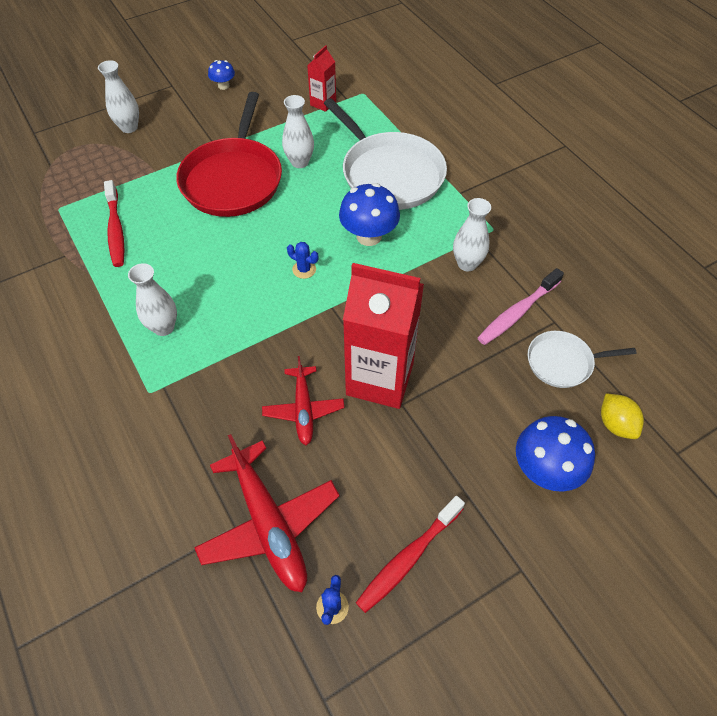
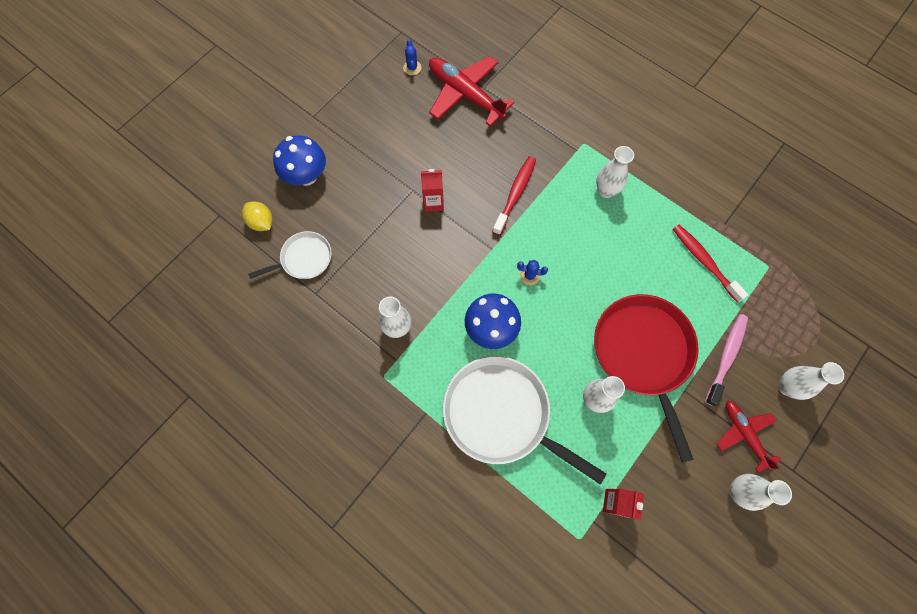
camera: 160 degrees right, 15 degrees up
blue mushroom [208,60,235,90] -> white vase [729,474,792,511]
red plane [262,356,344,445] -> red plane moved to [717,400,781,473]
red carton [343,263,424,409] -> red carton [421,169,444,212], size x0.47
red toothbrush [356,496,465,613] -> red toothbrush moved to [492,156,536,235]
pink toothbrush [478,268,564,345] -> pink toothbrush moved to [705,314,748,406]

